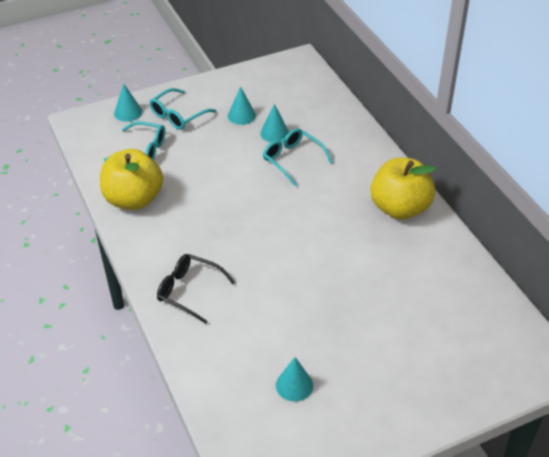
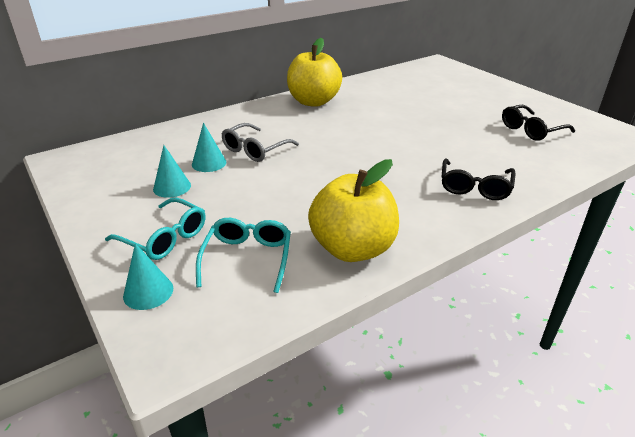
camera: 100 degrees left, 10 degrees down
turquoise glasses [263,128,333,186] -> grey glasses [221,123,299,162]
turquoise cone [276,357,313,402] -> black glasses [502,105,575,141]

